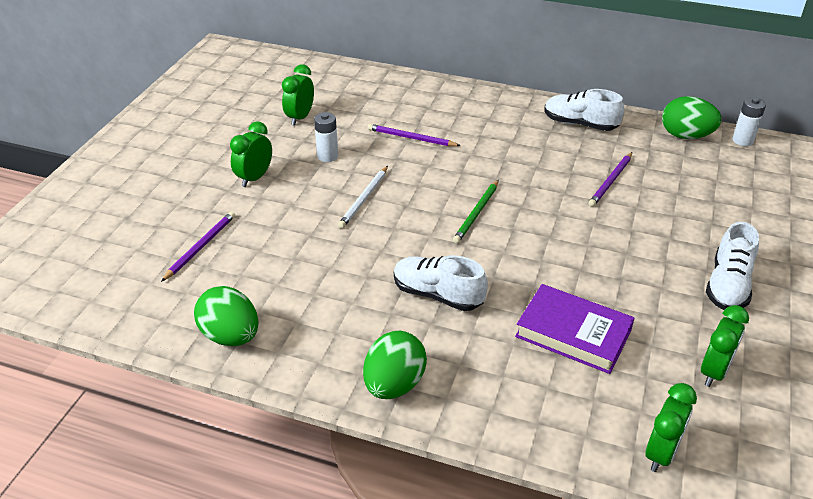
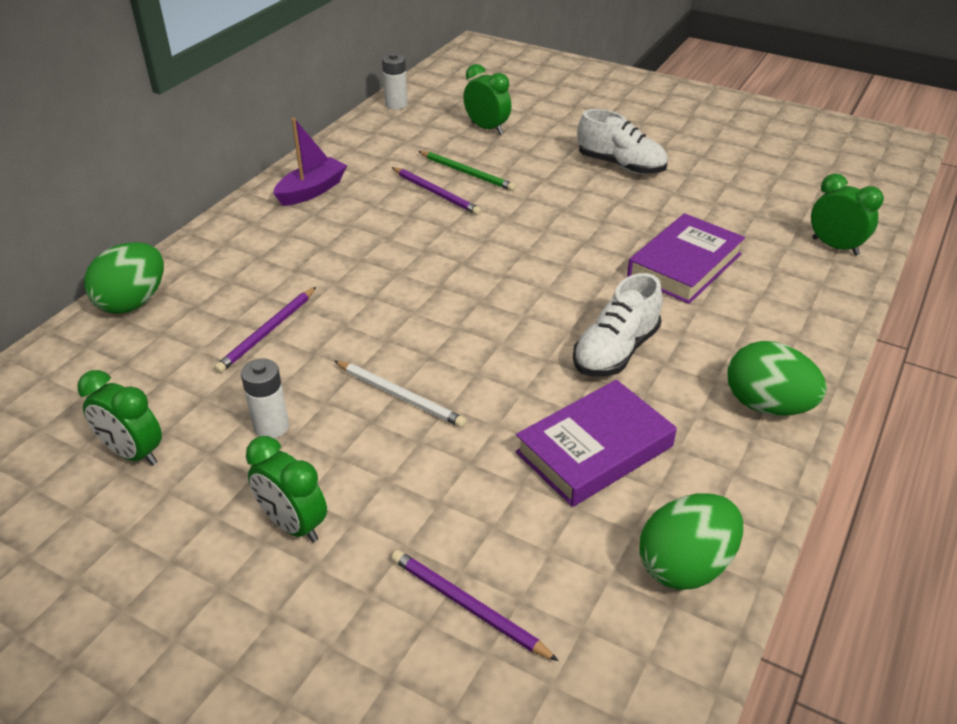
camera: 80 degrees left, 0 degrees up
green pencil [453,180,499,243] -> green pencil moved to [418,151,516,191]
white shoe [544,89,624,131] -> purple boat [273,118,347,206]
green egg [662,96,722,139] -> green egg moved to [84,242,164,314]
green clock [701,305,749,387] -> green clock moved to [463,64,511,135]
none -> purple book [515,380,677,507]

